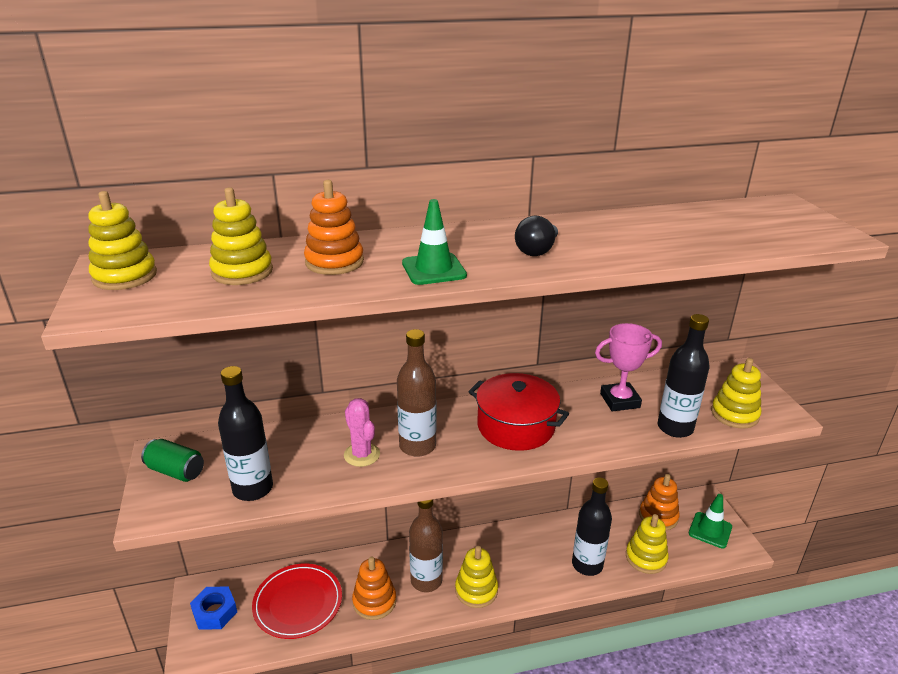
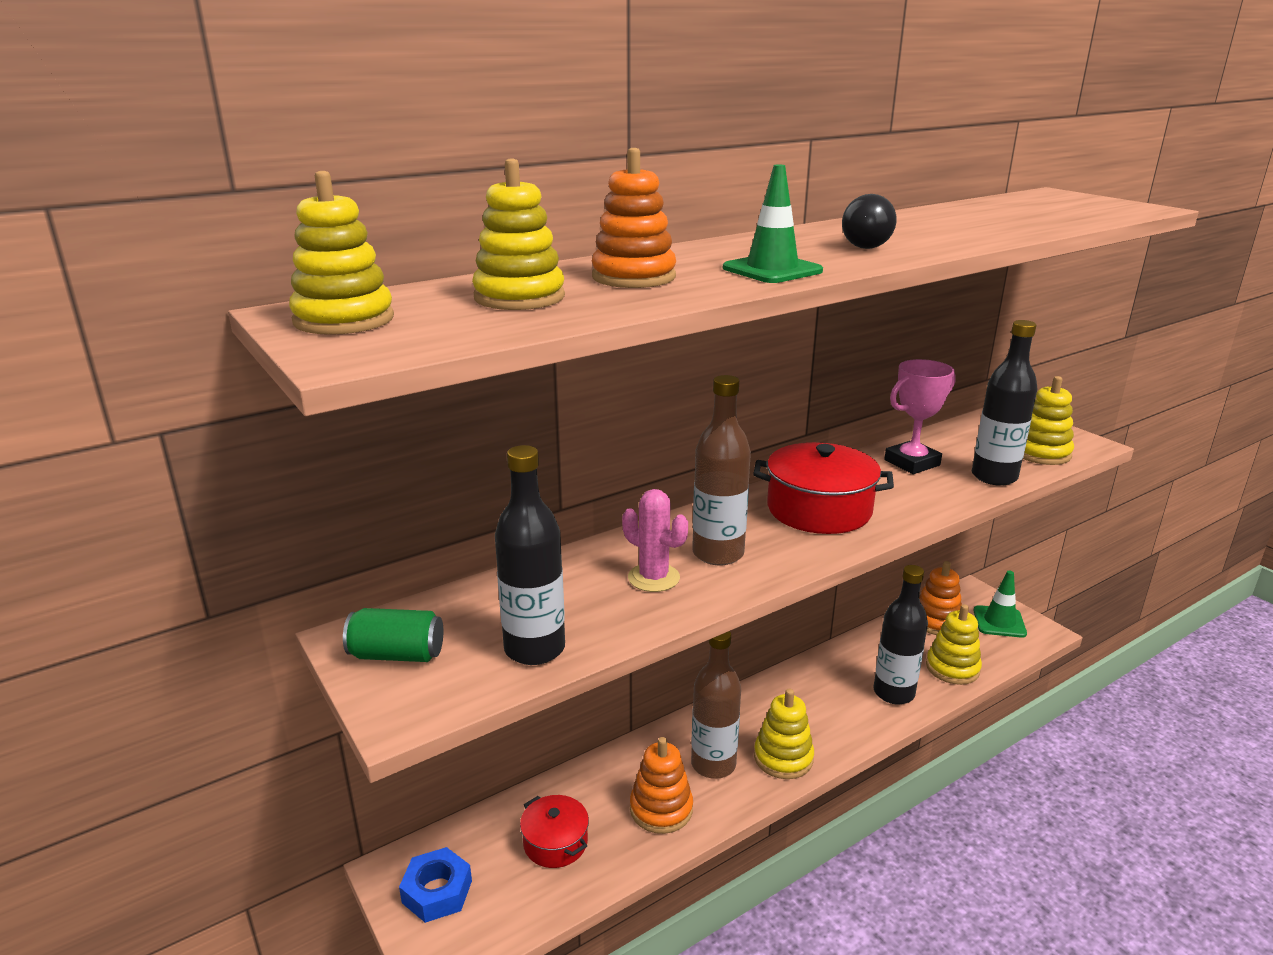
camera: 20 degrees left, 5 degrees down
red plate [252,564,342,639] -> red pot [520,795,589,868]

